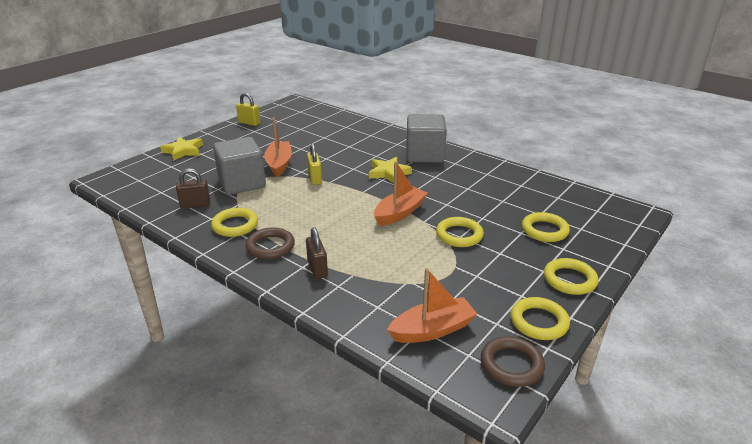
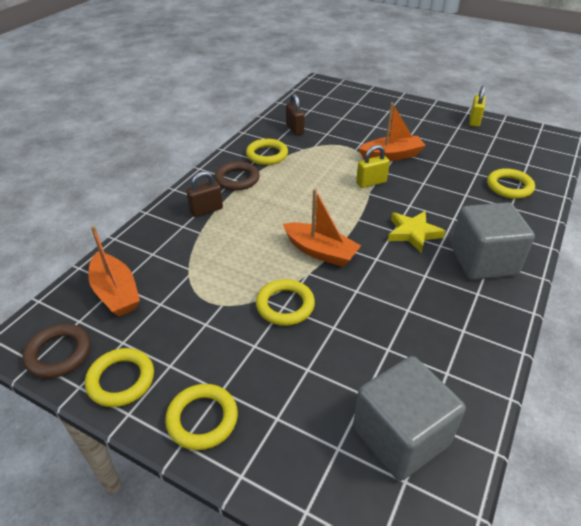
camera: 80 degrees right, 10 degrees up
yellow star [160,137,203,161] -> none
grey cube [213,137,266,195] -> grey cube moved to [353,356,466,481]
yellow ring [522,212,570,242] -> yellow ring moved to [487,168,535,199]

